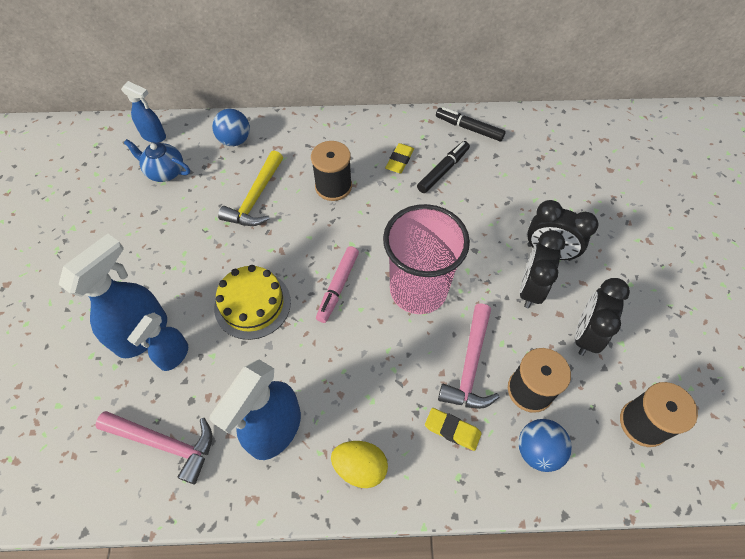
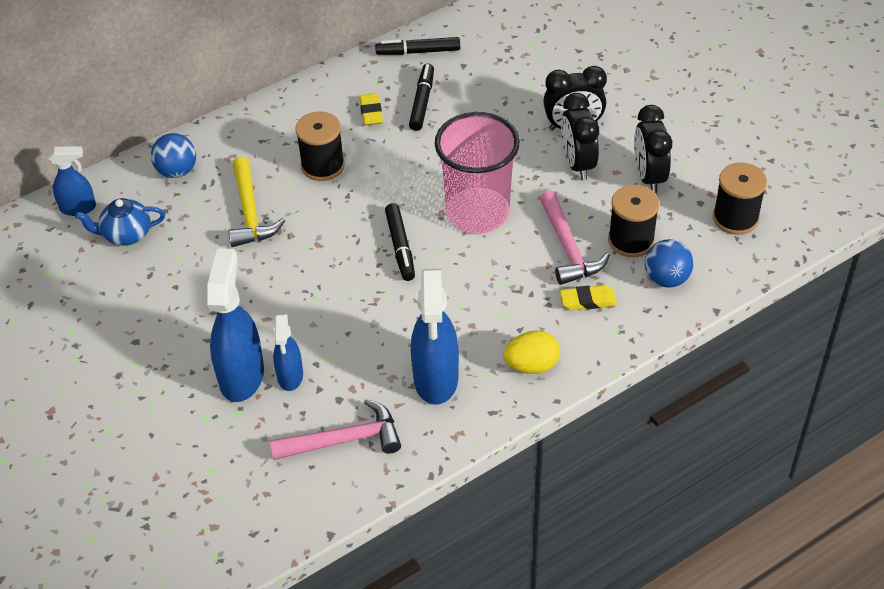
camera: 30 degrees left, 10 degrees down
yellow cake [214,265,291,340] -> none
pink marker [316,246,359,323] -> black marker [385,203,415,281]

